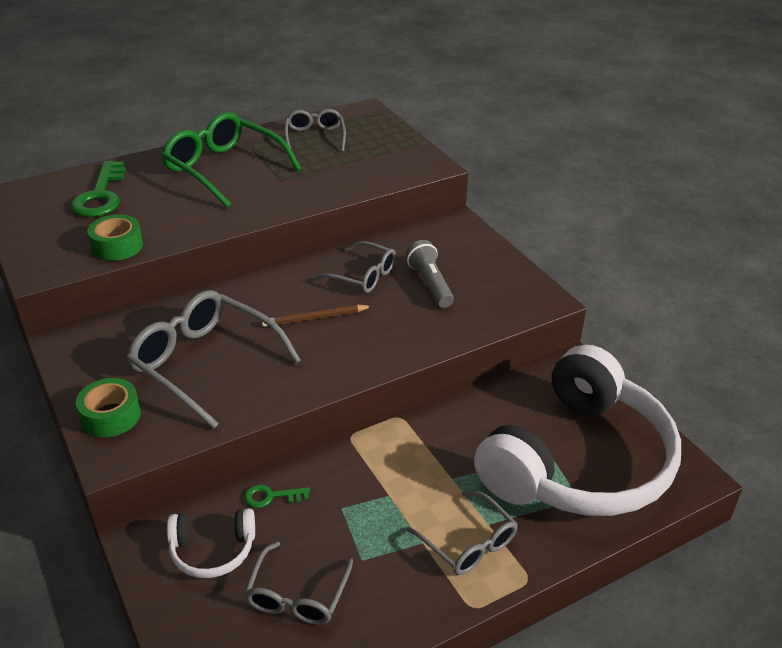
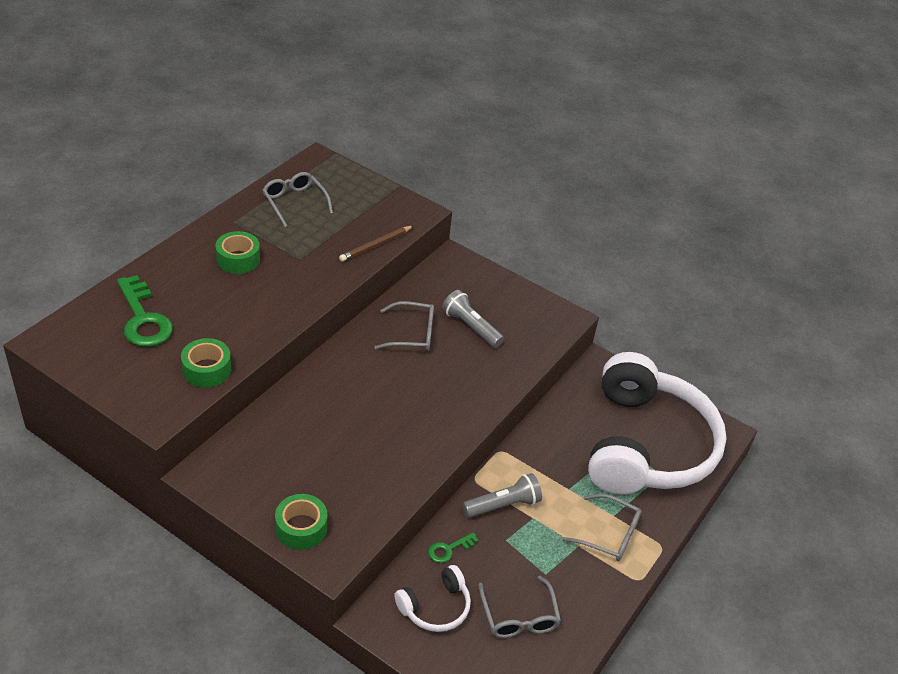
camera: 30 degrees left, 5 degrees up
grey glasses [126,290,301,429] -> none
green glasses [161,112,301,208] -> green tape [215,231,260,274]
brown pencil [261,305,372,327] -> brown pencil moved to [339,226,413,262]
none -> grey flashlight [463,473,542,518]

